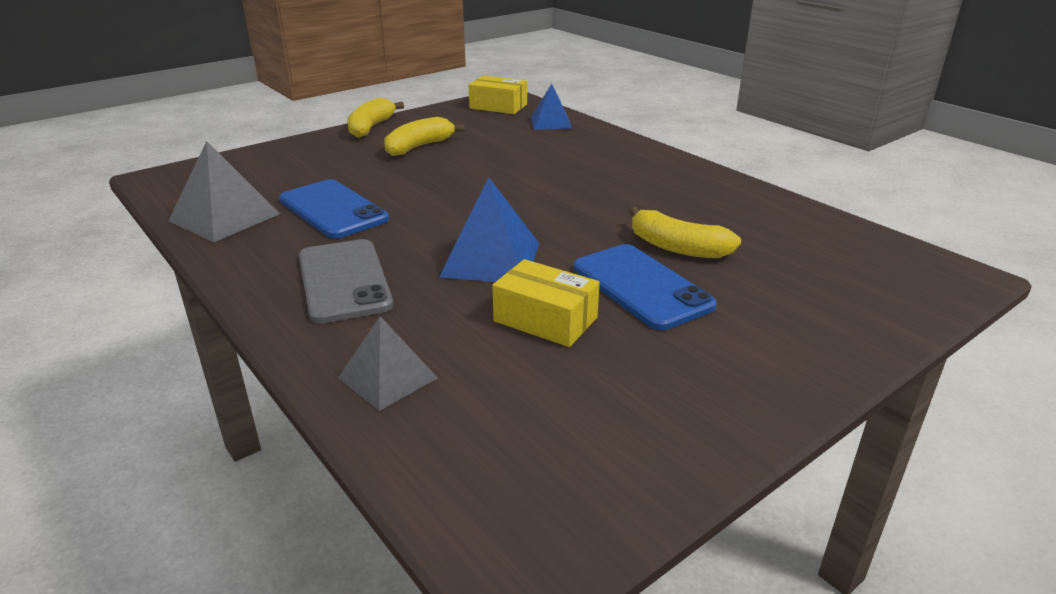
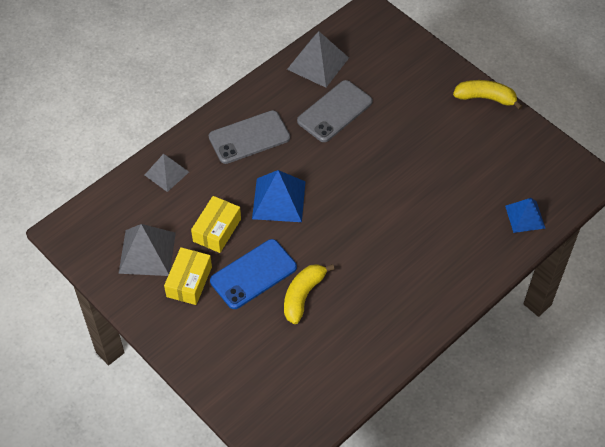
camera: 85 degrees right, 25 degrees up
blue phone [279,179,389,239] -> grey phone [297,80,373,142]
yellow banana [384,117,465,156] -> none
yellow box [469,76,527,114] -> yellow box moved to [164,247,212,305]
none -> grey pyramid [118,224,176,276]

